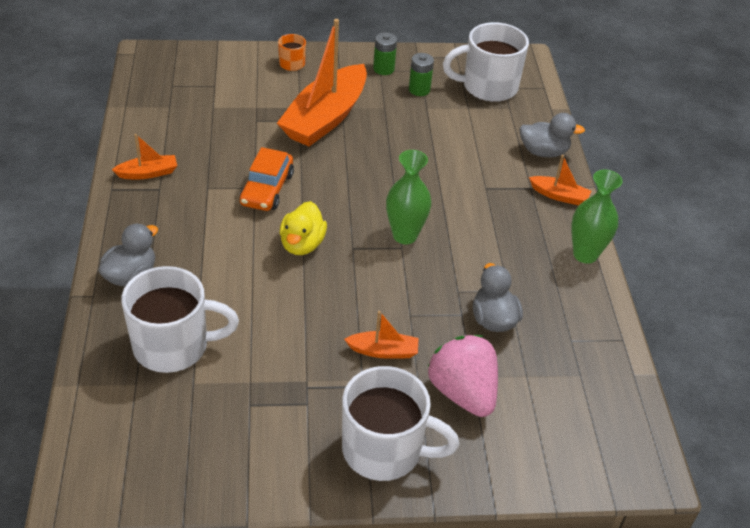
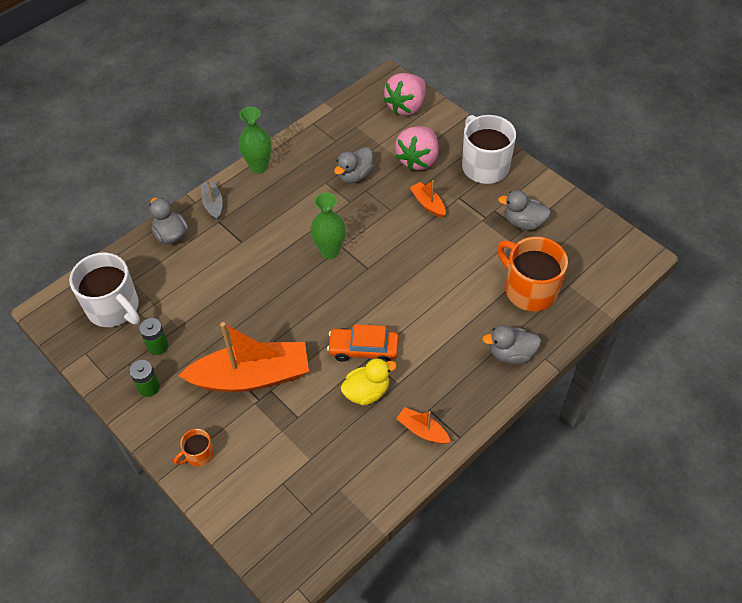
camera: 125 degrees left, 10 degrees up
white mug [121,266,239,373] -> orange mug [497,237,568,311]
orange car [239,147,294,211] -> orange car turned 150 degrees counterclockwise [327,324,399,362]
yellow duck [280,201,327,255] -> yellow duck moved to [341,358,397,406]
orange boat [529,155,591,205] -> grey boat [201,181,223,220]
none -> pink strawberry [383,73,426,116]
none -> grey duck [498,190,551,230]

